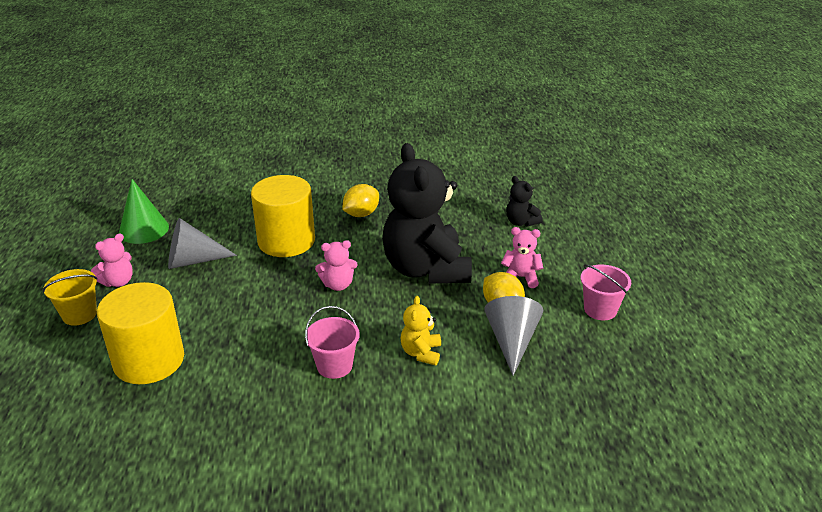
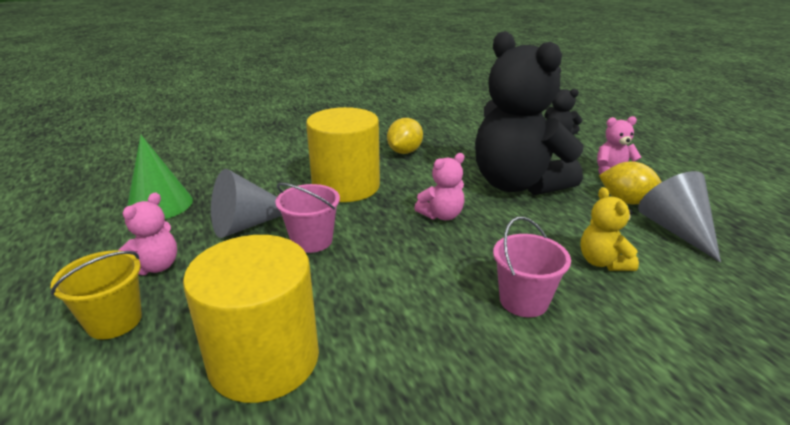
camera: 20 degrees left, 5 degrees down
pink bucket [581,264,631,320] -> pink bucket moved to [275,183,340,253]

